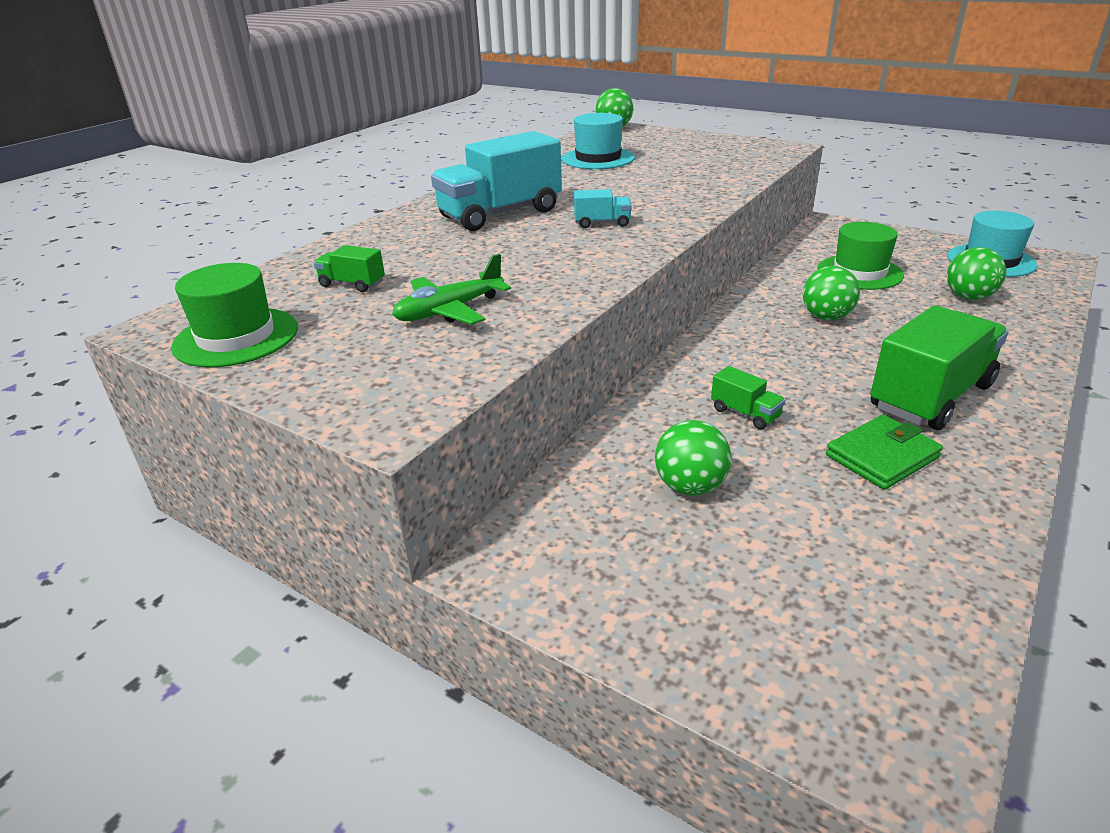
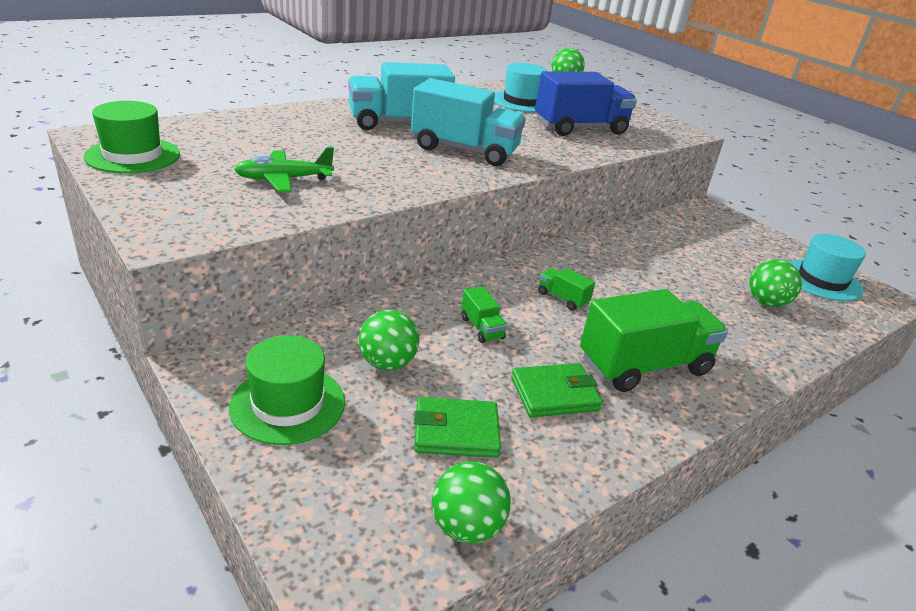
camera: 15 degrees right, 0 degrees up
green truck [314,245,385,293] -> green truck moved to [538,268,595,310]
turquoise truck [574,189,632,228] -> turquoise truck [411,78,526,166], size x2.26
green ball [803,266,860,320] -> green ball moved to [432,461,511,544]
green hat [817,222,904,290] -> green hat moved to [229,335,345,445]
none -> green wallet [414,397,501,458]
none -> blue truck [535,71,637,136]

